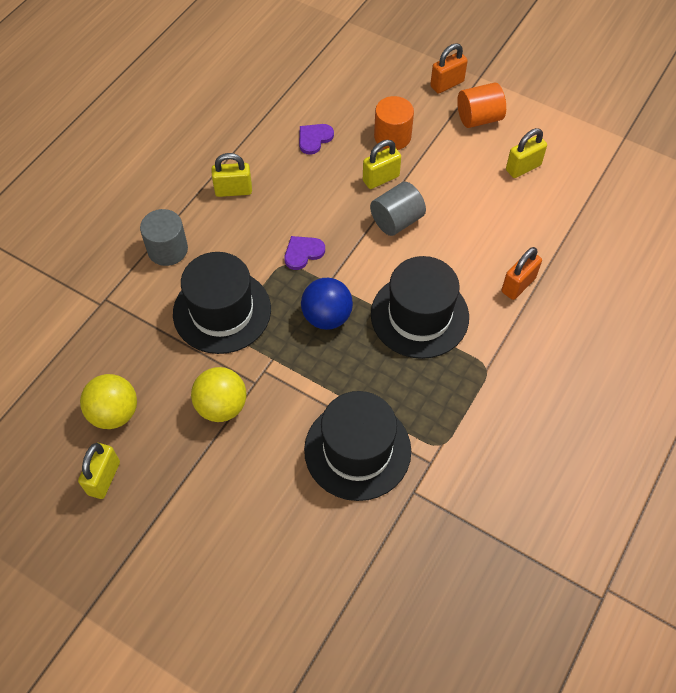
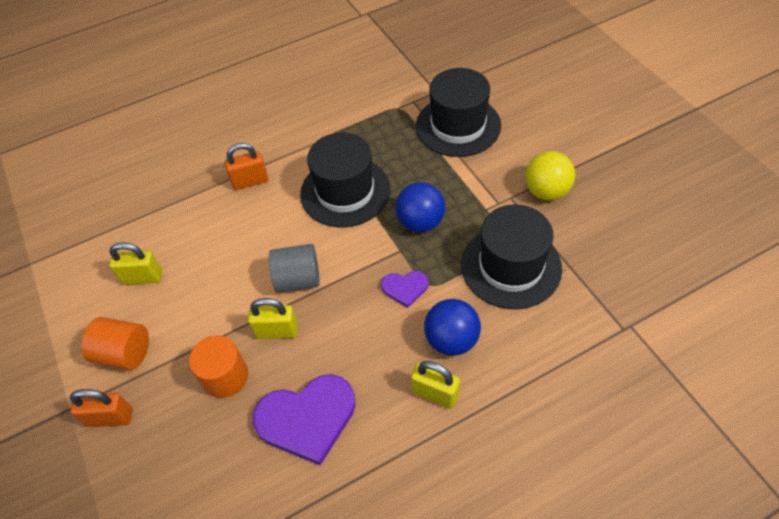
camera: 145 degrees left, 5 degrees down
yellow padlock [78,443,120,499] -> none
yellow ball [80,374,137,429] -> none
grey cylinder [140,209,188,266] -> none
purple heart [299,124,334,155] -> purple heart [253,374,356,465], size x1.95
none -> blue ball [424,299,481,356]

